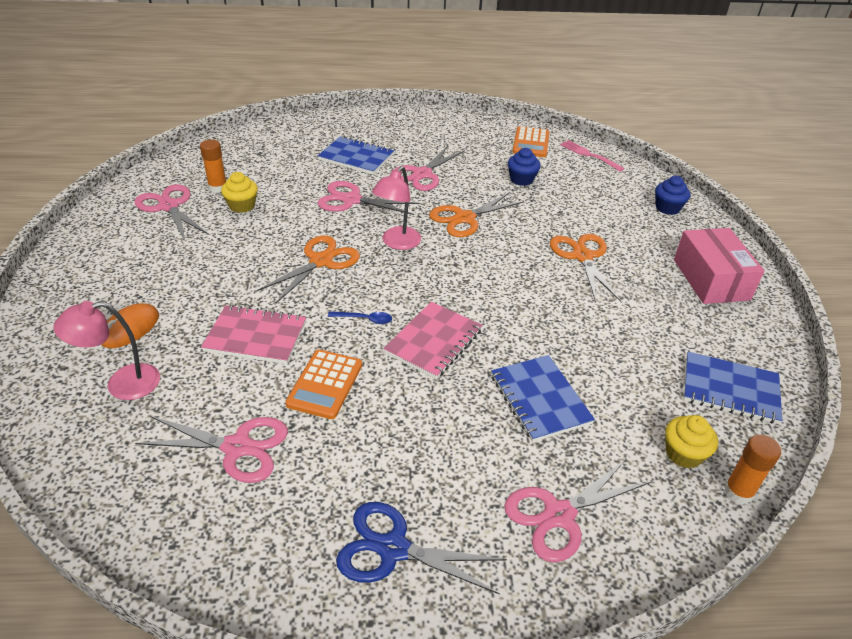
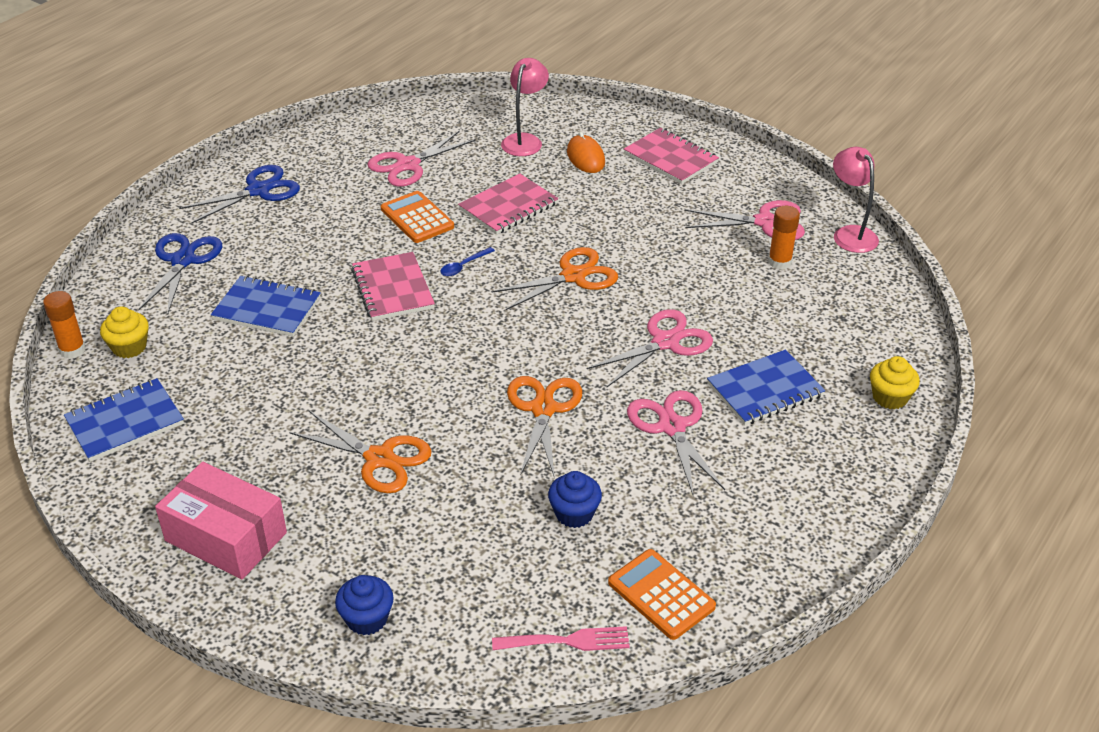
camera: 130 degrees right, 0 degrees up
yellow cupcake [221,172,258,213] -> yellow cupcake moved to [870,356,920,410]
orange scissors [256,235,360,303] -> orange scissors turned 105 degrees counterclockwise [492,247,618,310]
pink lamp [372,166,421,250] -> pink lamp moved to [833,147,879,253]
pink scissors [504,458,651,563] -> blue scissors [138,233,222,313]
none -> pink notebook [624,127,719,184]

